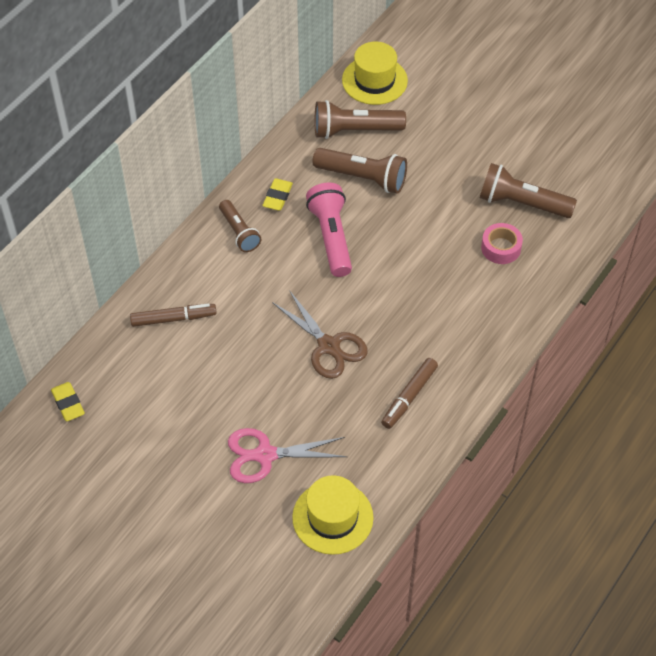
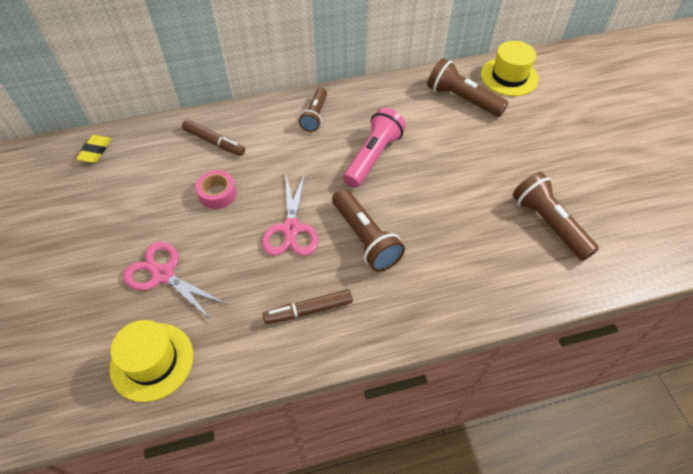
camera: 40 degrees right, 0 degrees up
yellow eraser [263,178,293,211] -> none
brown scissors [272,290,368,379] -> pink scissors [262,173,318,256]
brown flashlight [313,148,407,194] -> brown flashlight moved to [332,189,405,272]
pink tape [481,223,523,264] -> pink tape moved to [196,170,236,209]

